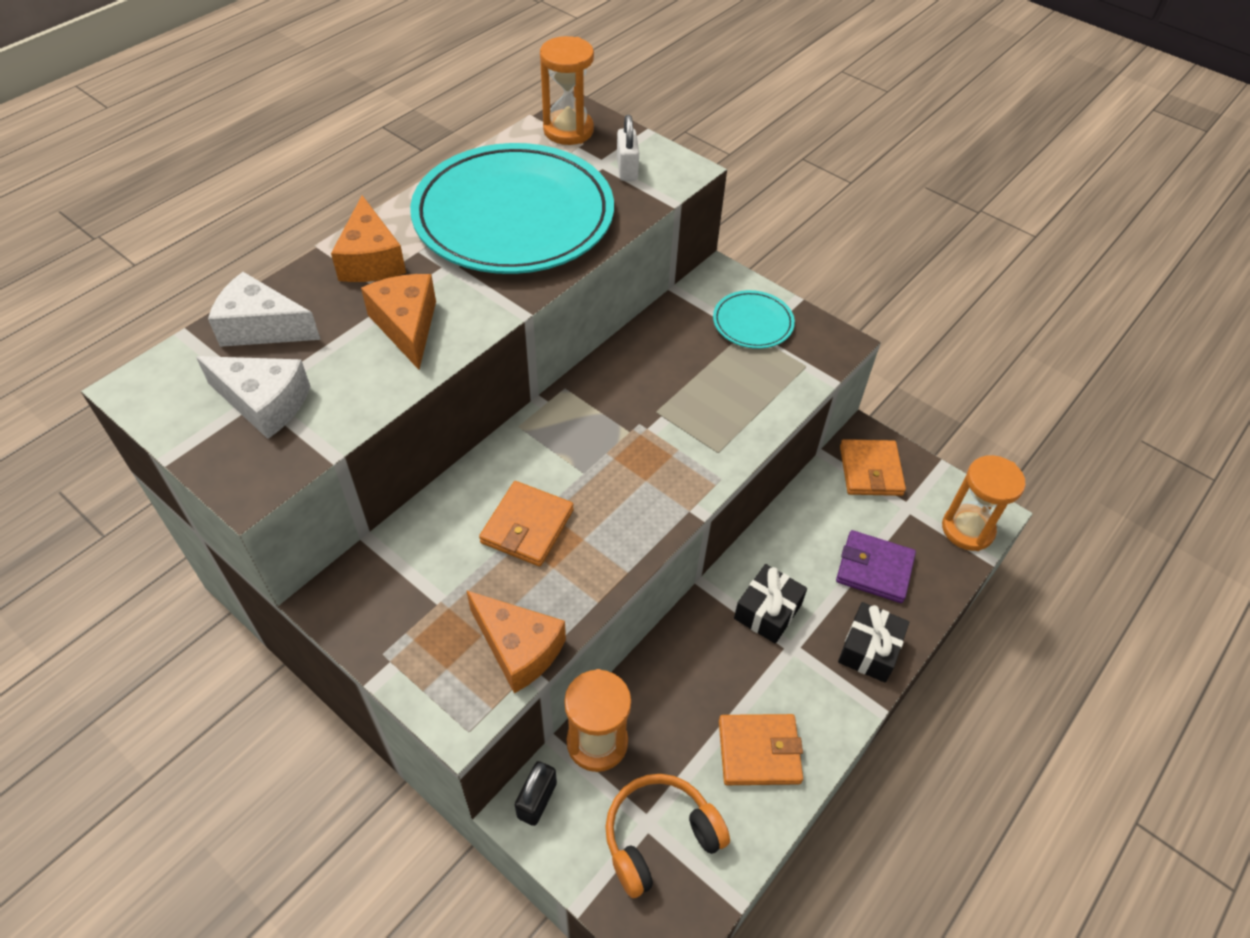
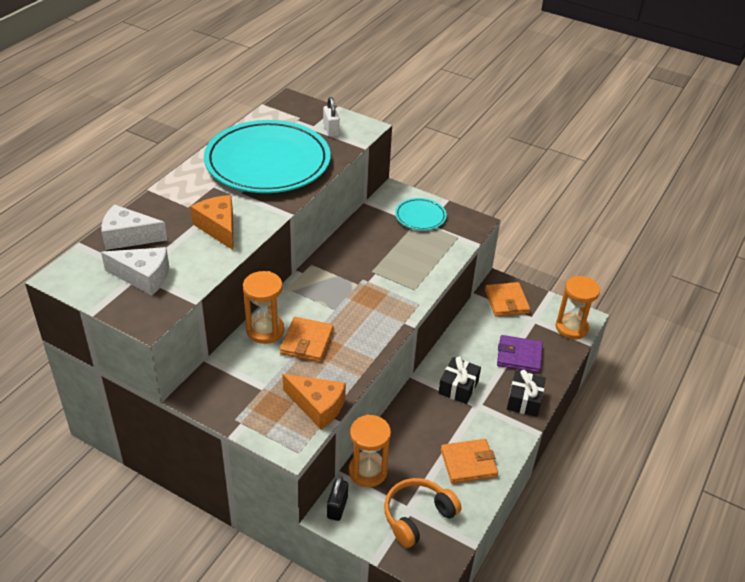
camera: 10 degrees left, 10 degrees down
orange cheese [331,195,406,282] -> none
orange hourglass [540,36,594,145] -> orange hourglass moved to [243,271,284,344]

